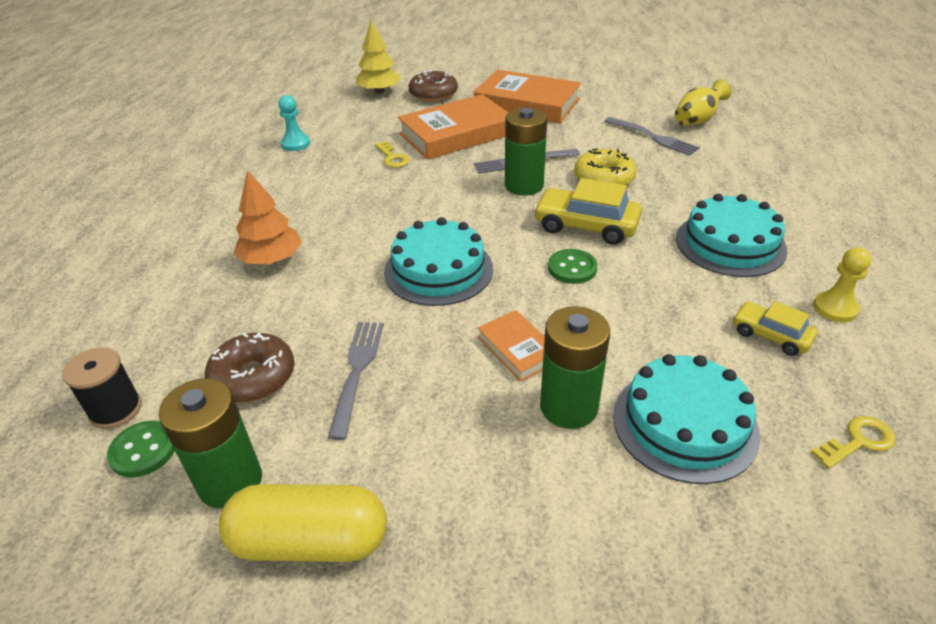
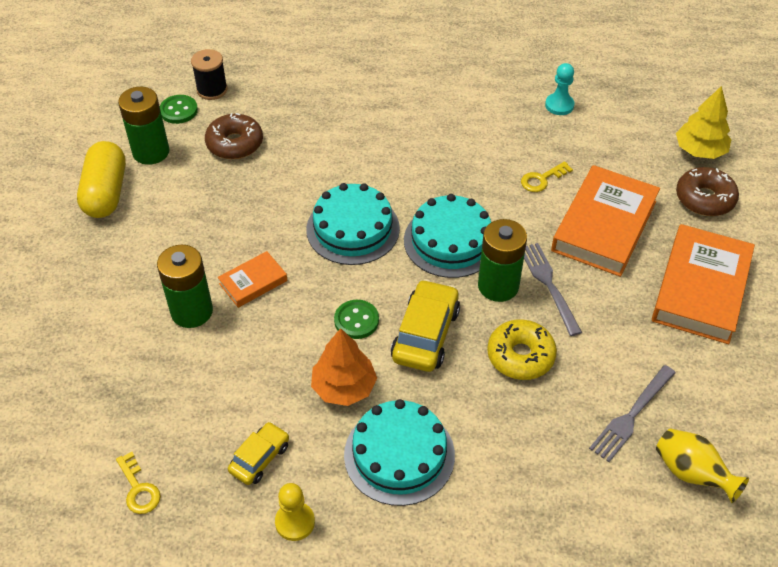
camera: 85 degrees right, 10 degrees up
orange tree [234,170,302,264] -> orange tree moved to [311,328,377,406]
grey fork [328,322,384,440] -> none
orange book [398,94,508,160] -> orange book turned 60 degrees clockwise [551,165,660,277]
turquoise cake [613,354,760,484] -> turquoise cake moved to [404,194,491,278]

